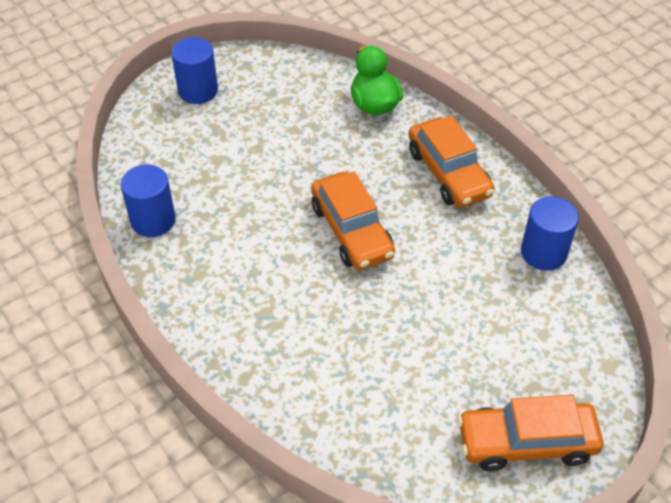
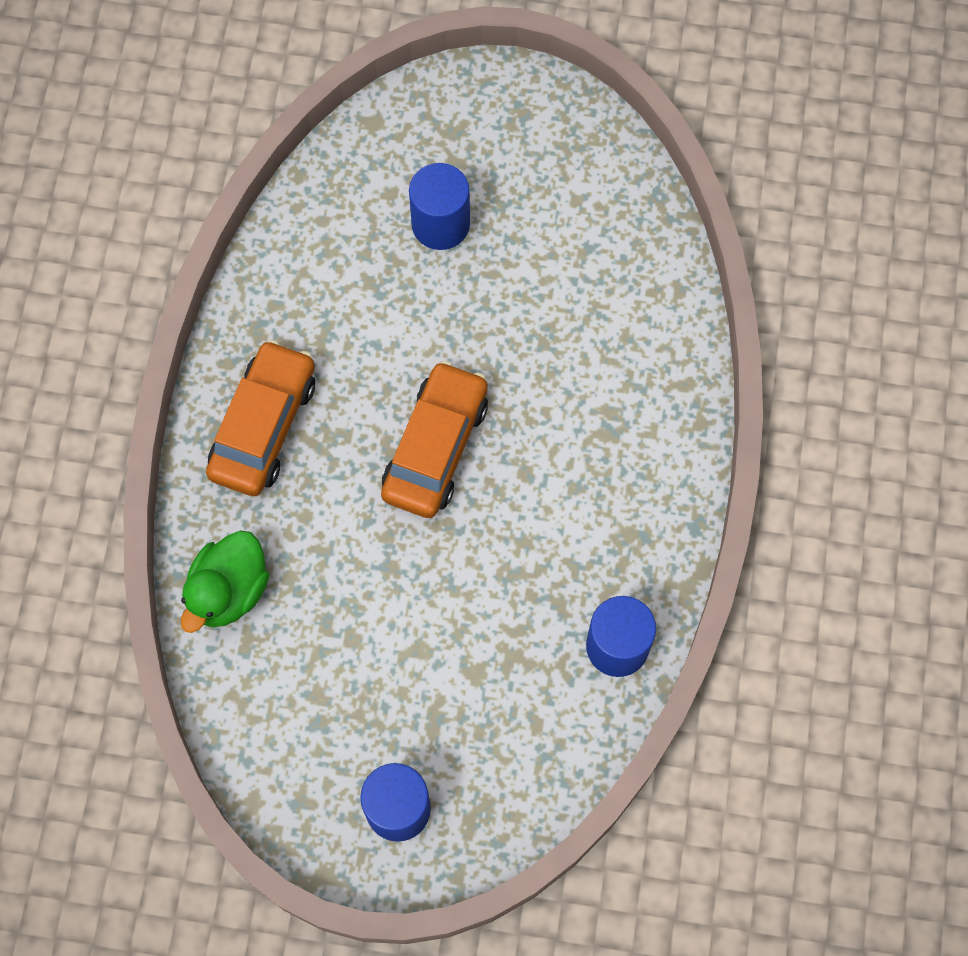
camera: 135 degrees left, 20 degrees up
orange car [458,395,603,471] -> none
blue cylinder [521,196,579,271] -> blue cylinder moved to [409,163,470,250]

